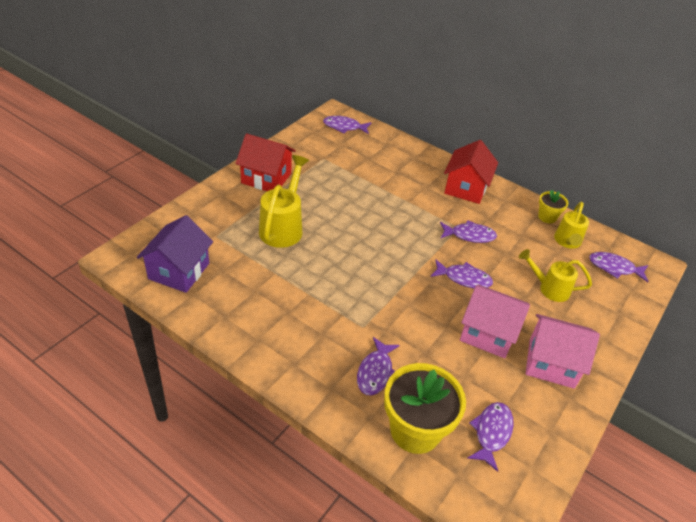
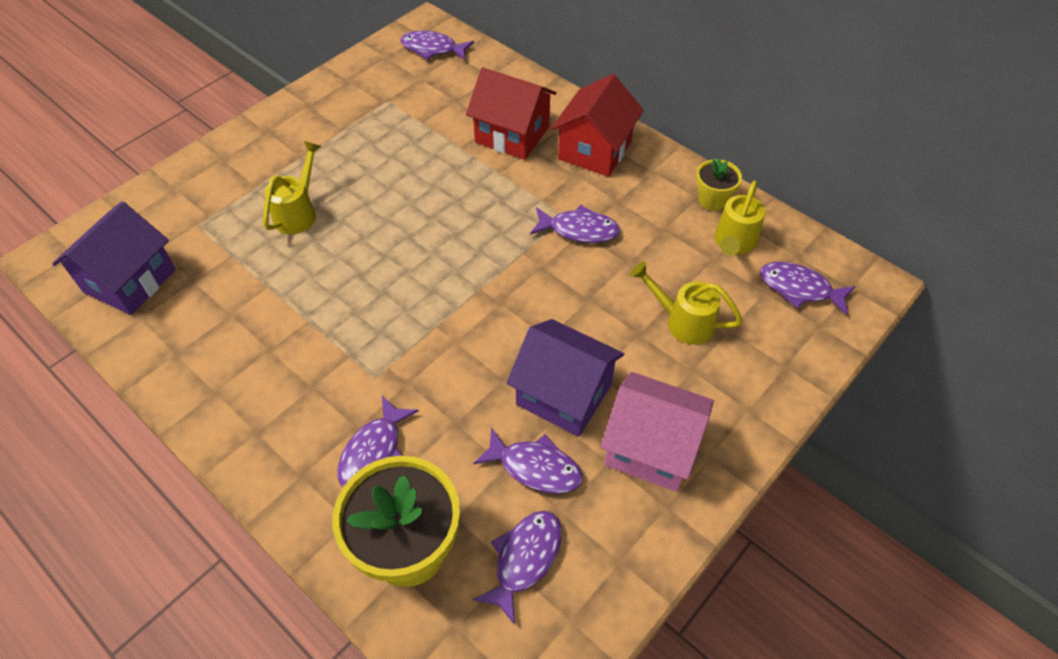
camera: 10 degrees right, 10 degrees up
red house [235,133,296,191] -> red house moved to [466,67,557,160]
yellow watering can [259,155,309,248] -> yellow watering can [263,141,321,234], size x0.66
purple fish [430,260,493,289] -> purple fish moved to [473,427,583,494]
pink house [460,285,530,358] -> purple house [506,319,624,437]

